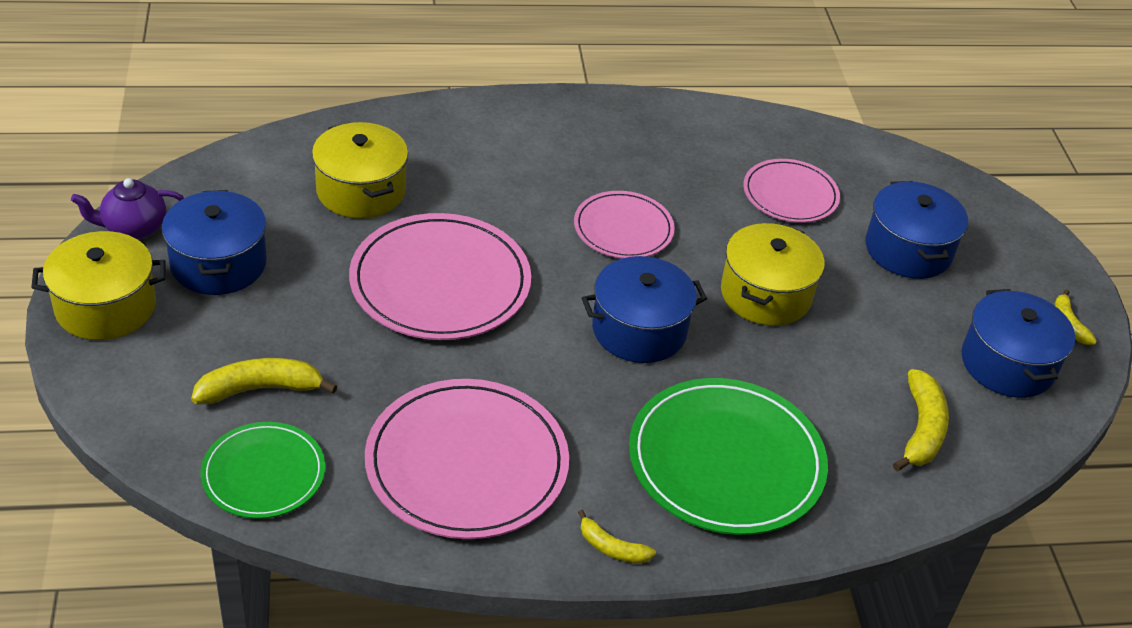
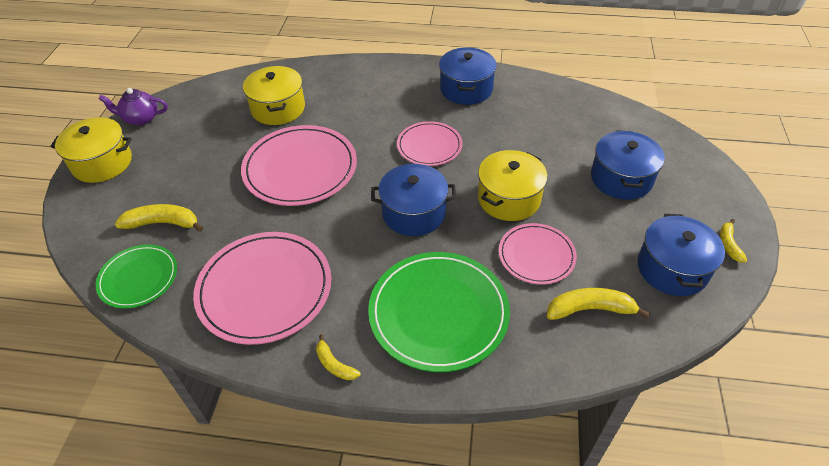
camera: 20 degrees right, 5 degrees up
blue pot [162,190,267,295] -> blue pot moved to [439,47,497,105]
pink plate [743,159,840,223] -> pink plate moved to [499,223,577,284]
yellow banana [893,369,949,471] -> yellow banana turned 120 degrees counterclockwise [547,288,650,320]

